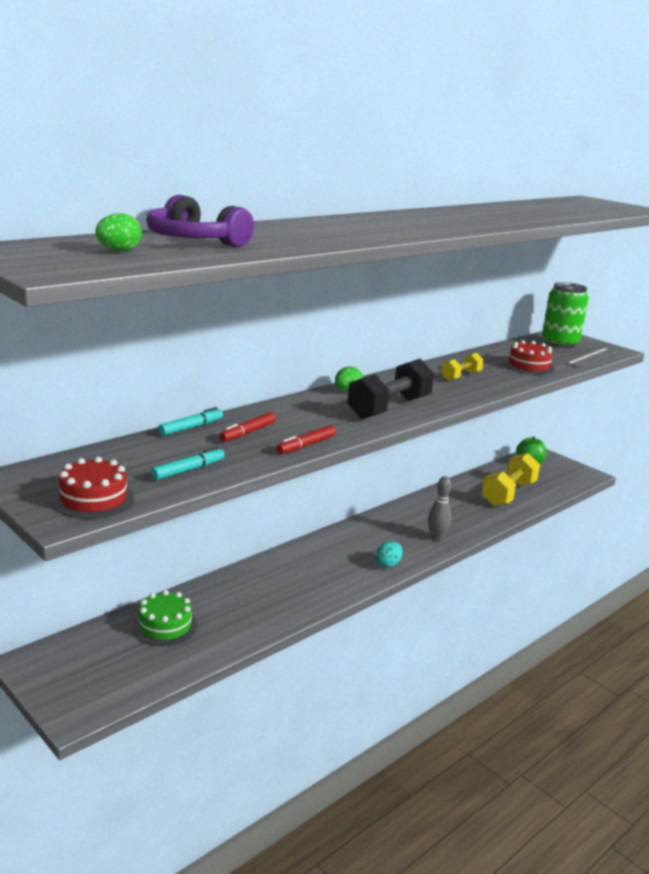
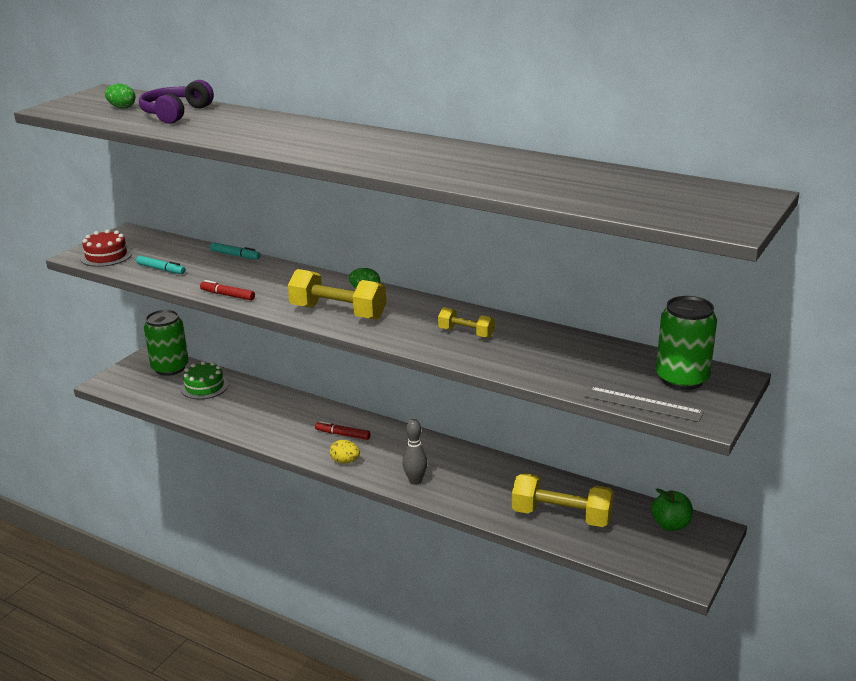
camera: 75 degrees right, 5 degrees up
red marker [219,412,276,442] -> red marker moved to [315,421,371,440]
black dumbbell [347,359,434,419] -> yellow dumbbell [288,269,386,320]
turquoise egg [375,541,403,568] -> yellow egg [330,440,360,463]
red cake [504,340,555,375] -> none
none -> green can [144,309,189,376]

